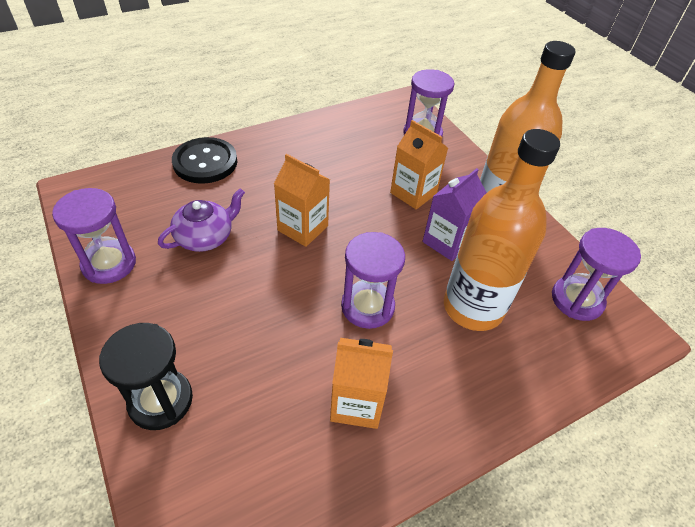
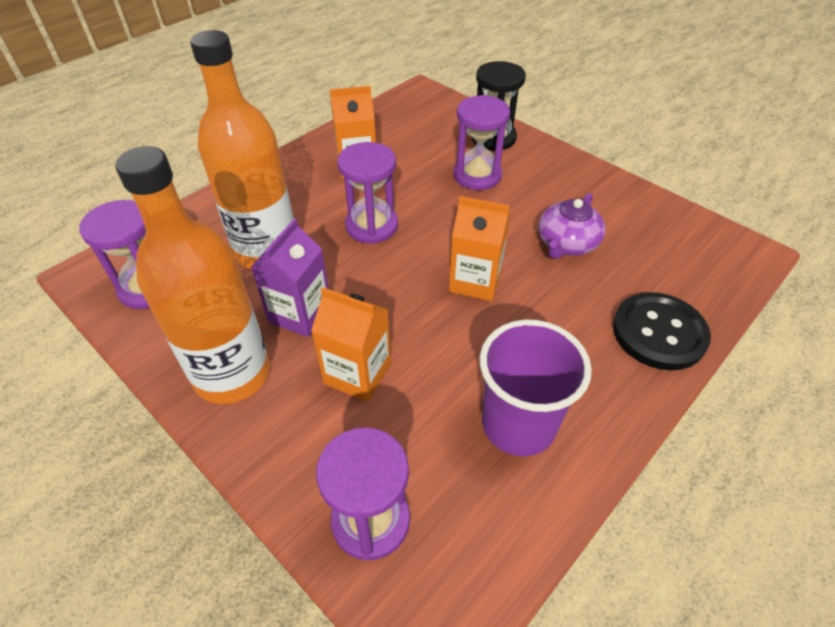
camera: 165 degrees right, 0 degrees up
purple hourglass [52,188,136,284] -> purple hourglass moved to [453,95,510,190]
none -> purple cup [480,320,592,456]

